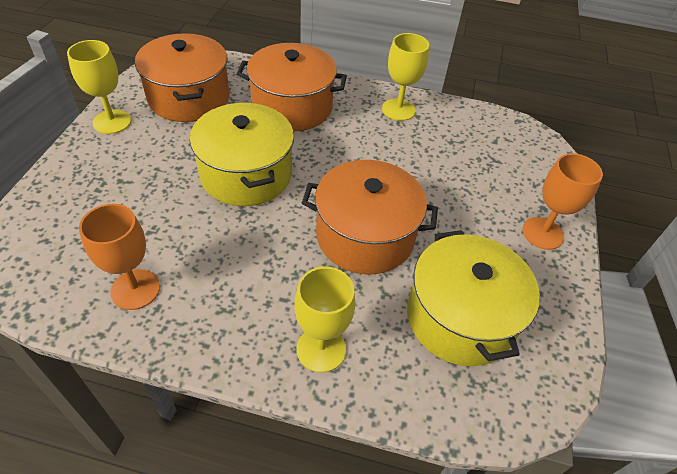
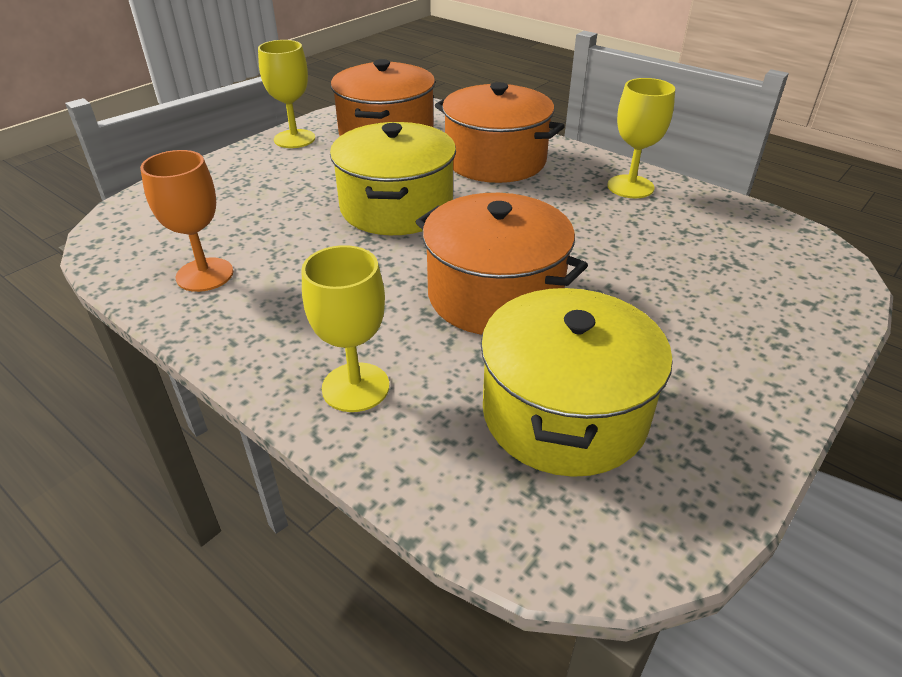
camera: 30 degrees right, 10 degrees down
orange goblet [523,153,603,250] -> none

